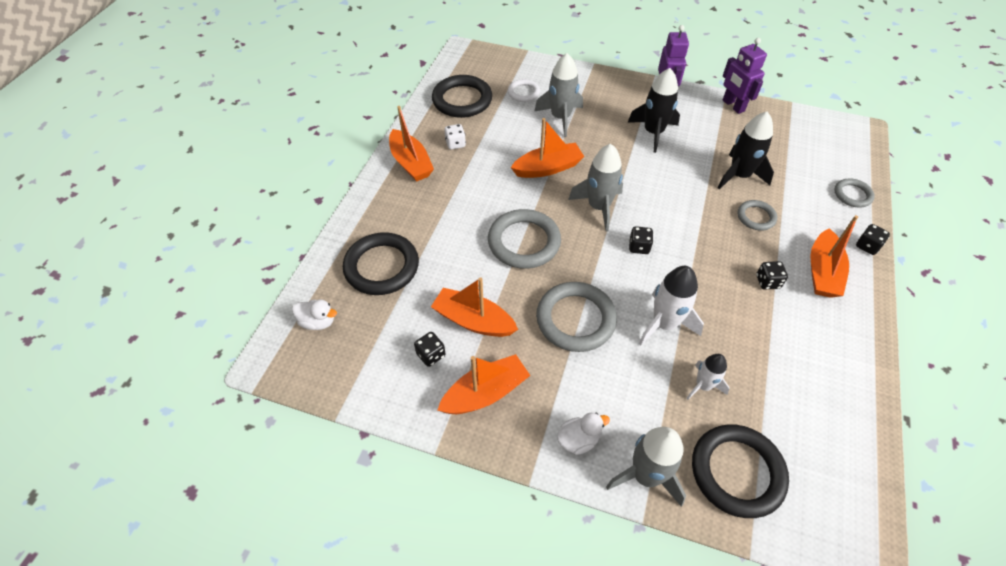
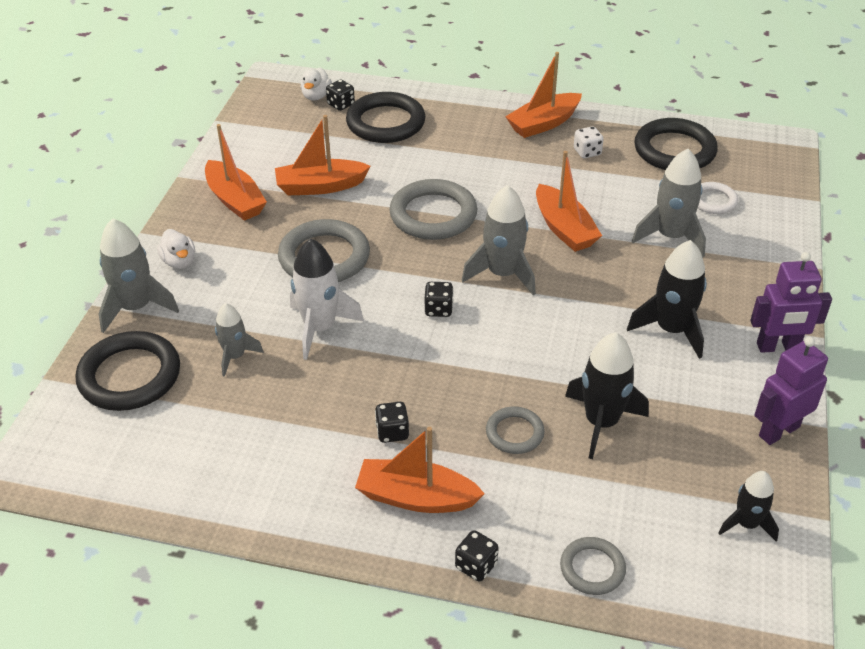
camera: 85 degrees right, 10 degrees down
black dice [414,332,446,367] -> black dice moved to [326,80,355,111]
orange boat [431,277,518,337] -> orange boat turned 120 degrees counterclockwise [275,115,371,195]
white rocket [686,354,730,400] -> grey rocket [215,303,264,377]
none -> black rocket [718,471,779,542]

